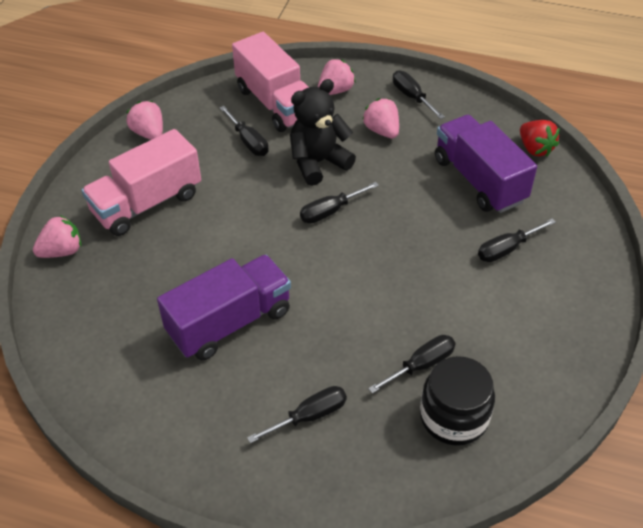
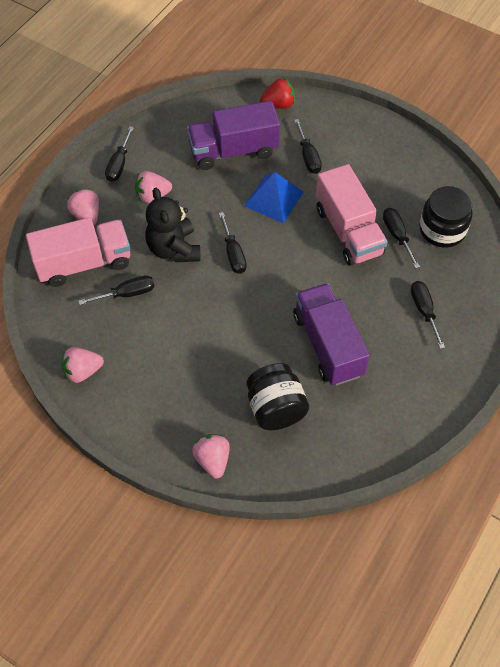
camera: 75 degrees left, 10 degrees up
pink truck [81,129,201,236] -> pink truck moved to [316,164,388,266]
black screwdriver [393,70,445,119] -> black screwdriver turned 60 degrees counterclockwise [105,126,134,182]
red strawberry [520,120,560,157] -> red strawberry moved to [260,78,295,109]
none -> blue pyramid [244,172,304,223]
none -> black jar [247,363,309,430]

